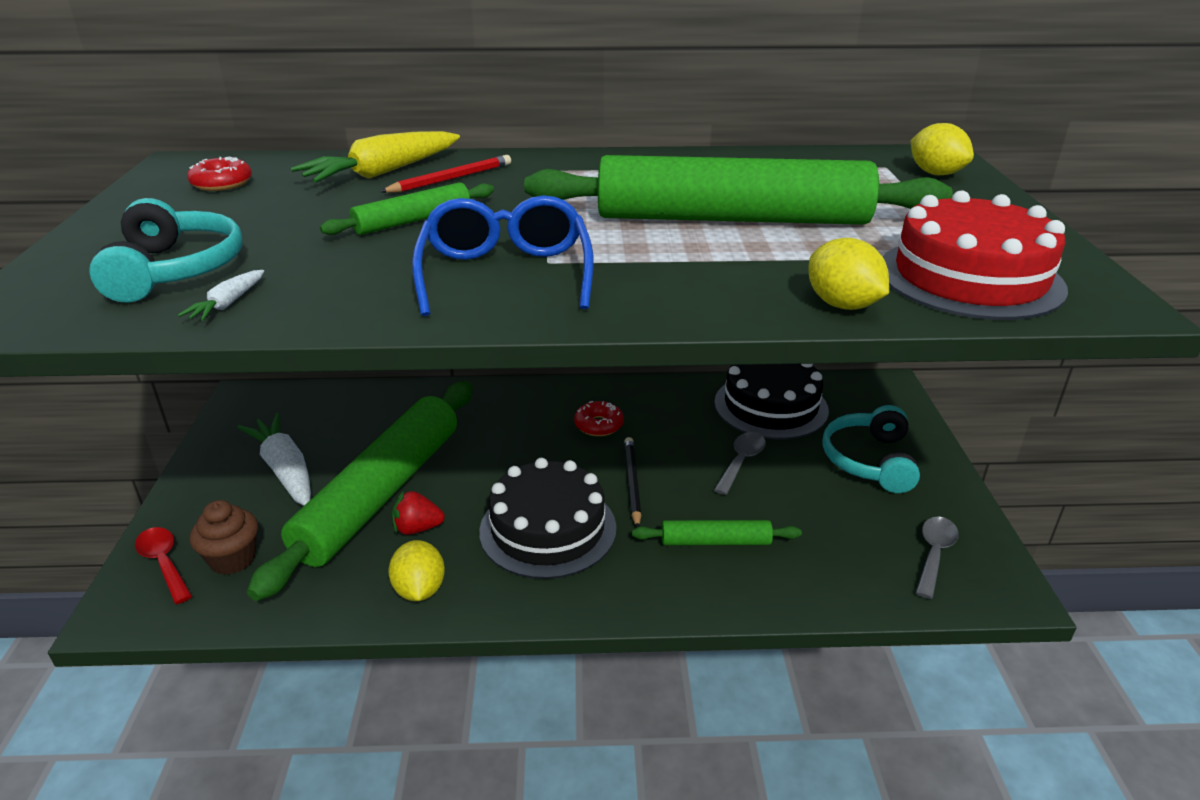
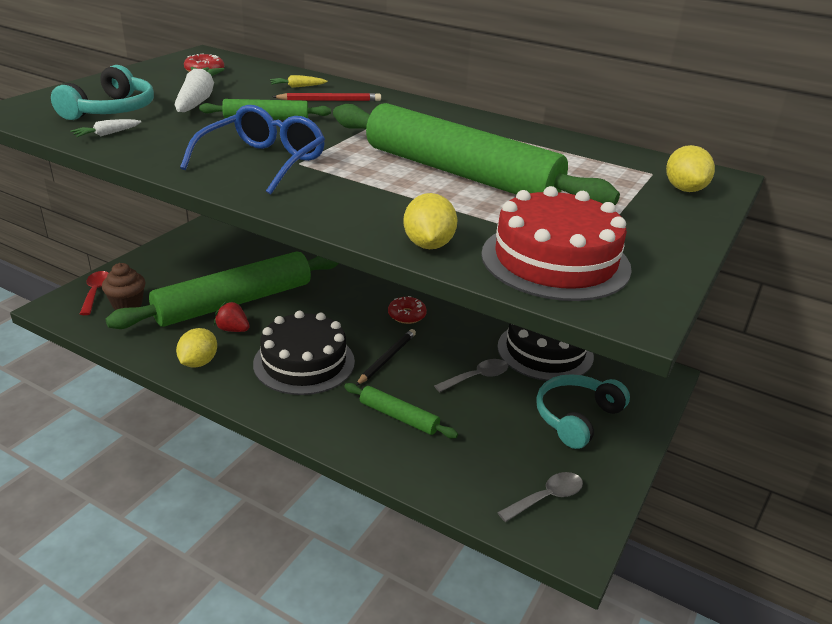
camera: 30 degrees right, 0 degrees up
white carrot [237,413,311,506] -> white carrot moved to [175,67,225,112]
yellow carrot [291,131,460,183] -> yellow carrot [270,75,328,88], size x0.45

